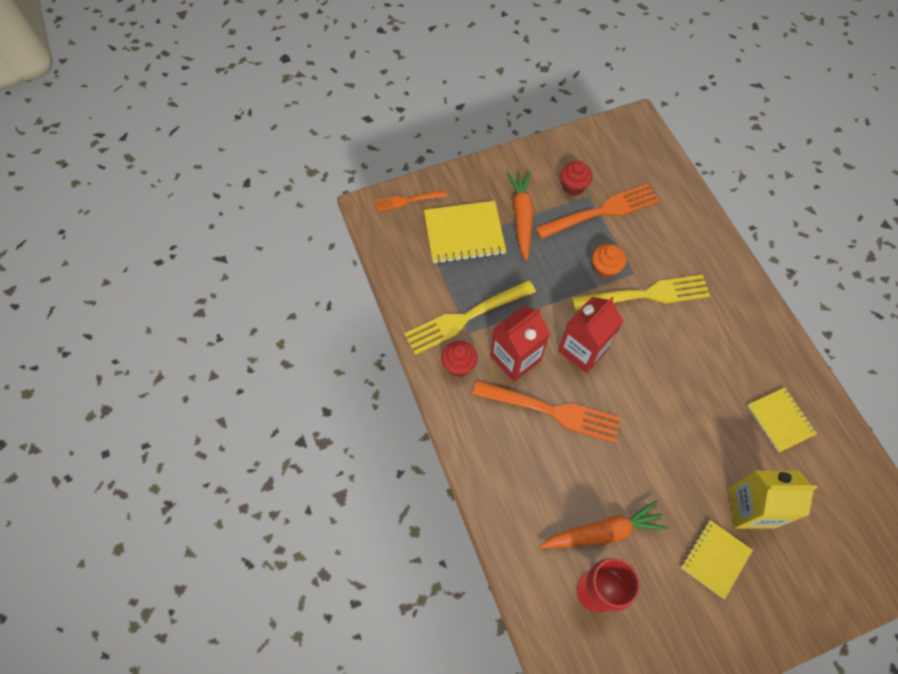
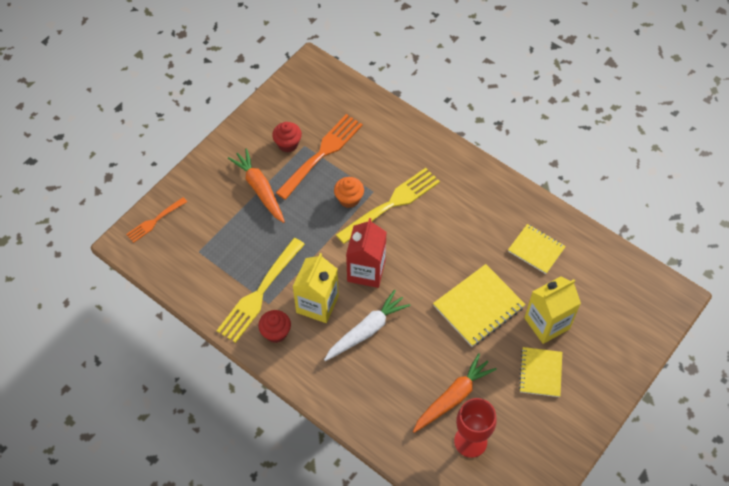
camera: 30 degrees left, 5 degrees down
yellow notebook [424,201,506,264] -> yellow notebook moved to [433,264,526,347]
orange fork [472,380,621,443] -> white carrot [324,290,410,361]
red carton [490,306,550,382] -> yellow carton [292,253,339,323]

